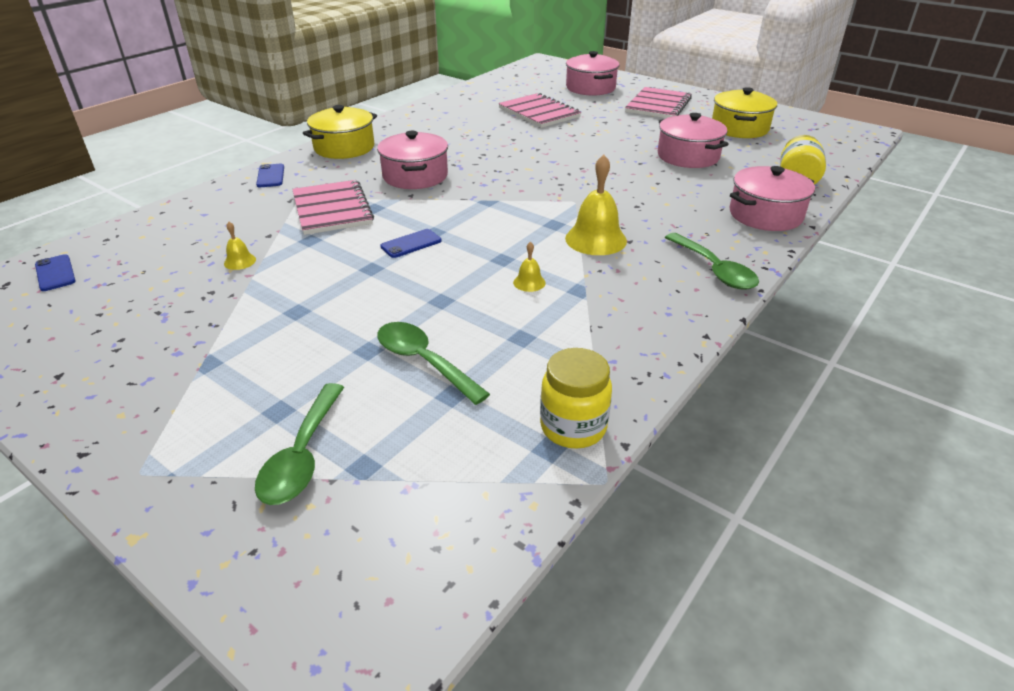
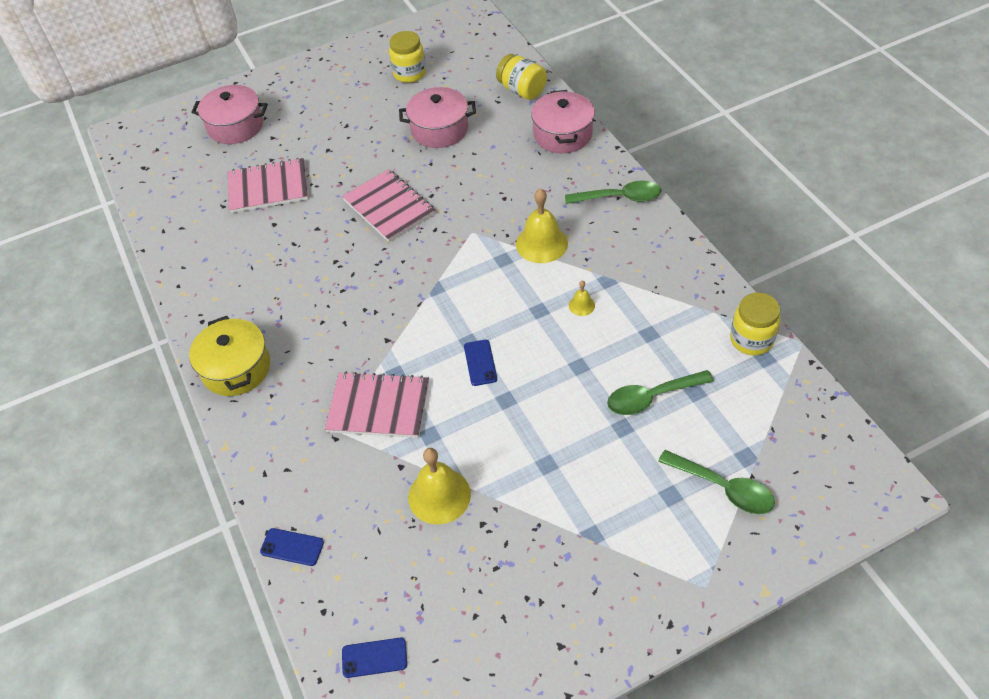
camera: 60 degrees left, 15 degrees up
yellow bell [224,222,256,270] -> yellow bell [408,448,471,525], size x2.08
blue phone [256,164,284,187] -> blue phone moved to [260,528,324,566]
pink pot [377,131,448,189] -> none
pink notebook [625,87,692,118] -> pink notebook moved to [342,169,435,242]
yellow pot [712,87,777,138] -> yellow jar [389,31,426,83]

